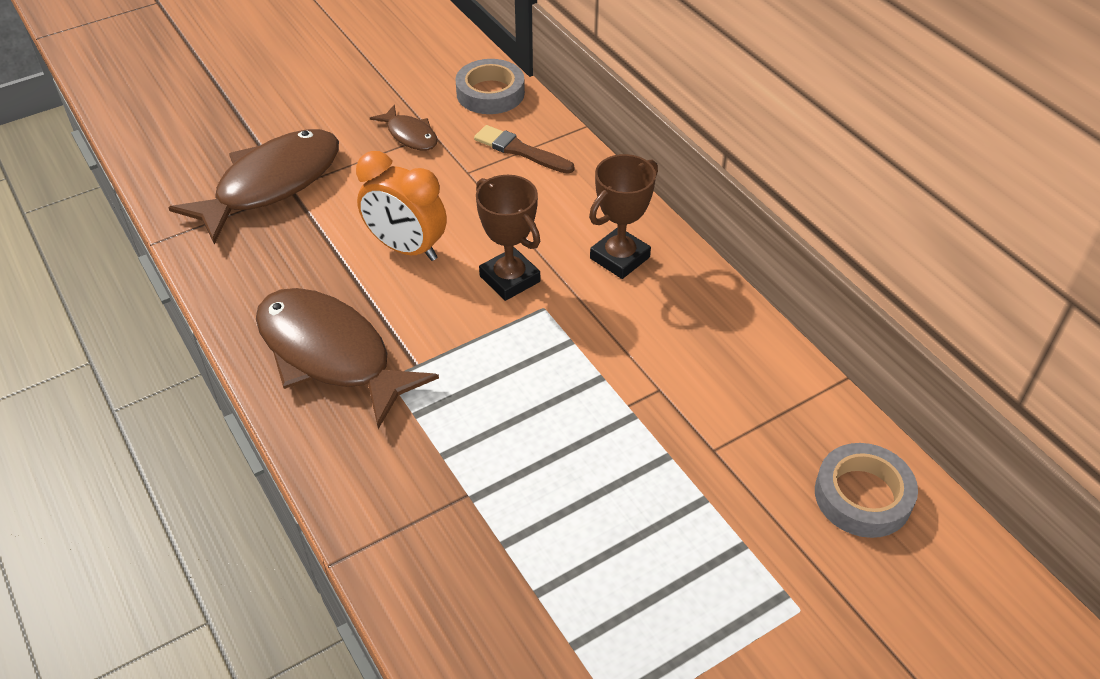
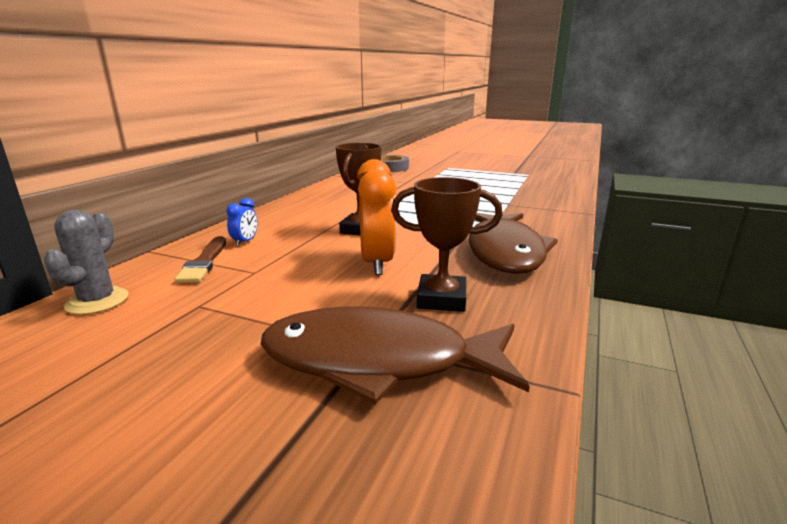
camera: 125 degrees left, 25 degrees down
brown fish [370,105,438,151] -> none
grey tape [455,59,525,114] -> grey cactus [44,210,129,315]
brown trophy [589,154,658,279] -> brown trophy moved to [391,177,503,312]
none -> blue clock [226,198,258,246]

